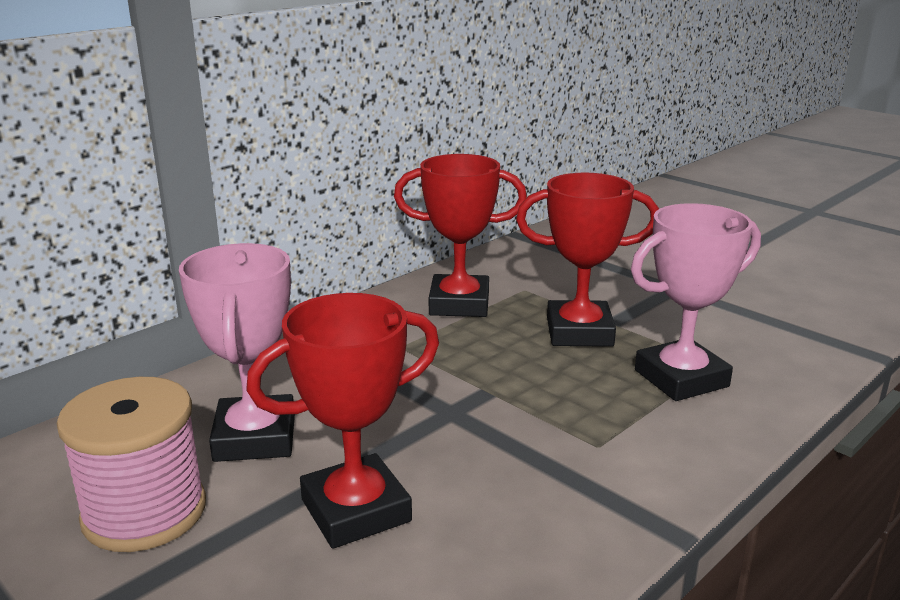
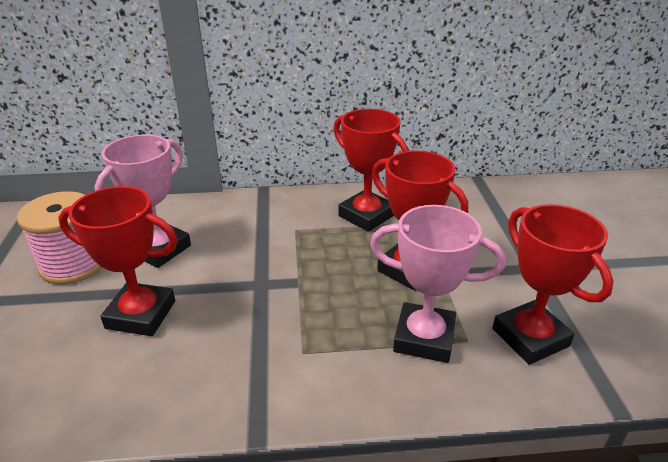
camera: 40 degrees right, 10 degrees up
none -> red trophy [492,204,614,365]

